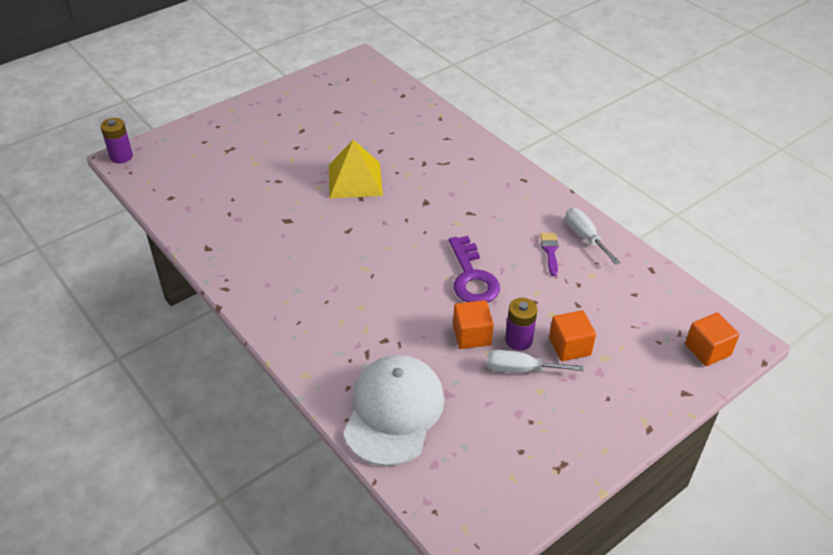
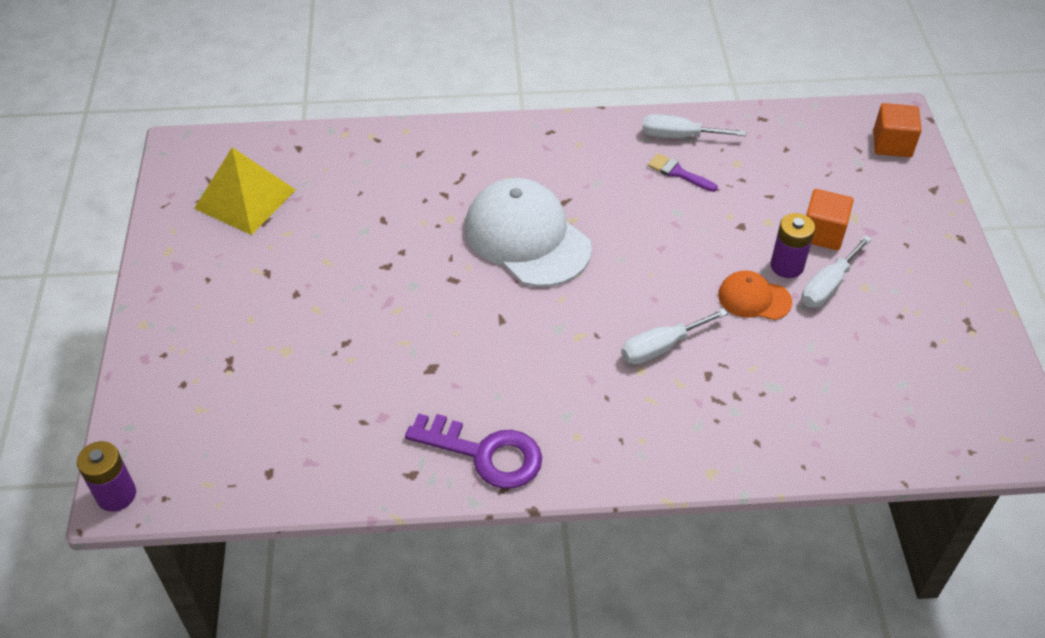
camera: 55 degrees left, 5 degrees up
yellow pyramid [329,140,383,198] -> yellow pyramid moved to [194,147,296,235]
white cap [343,355,444,466] -> white cap moved to [465,178,592,287]
purple key [449,236,500,303] -> purple key moved to [405,413,542,489]
orange cube [453,300,494,349] -> orange cap [718,270,792,320]
none -> white screwdriver [621,308,728,365]

